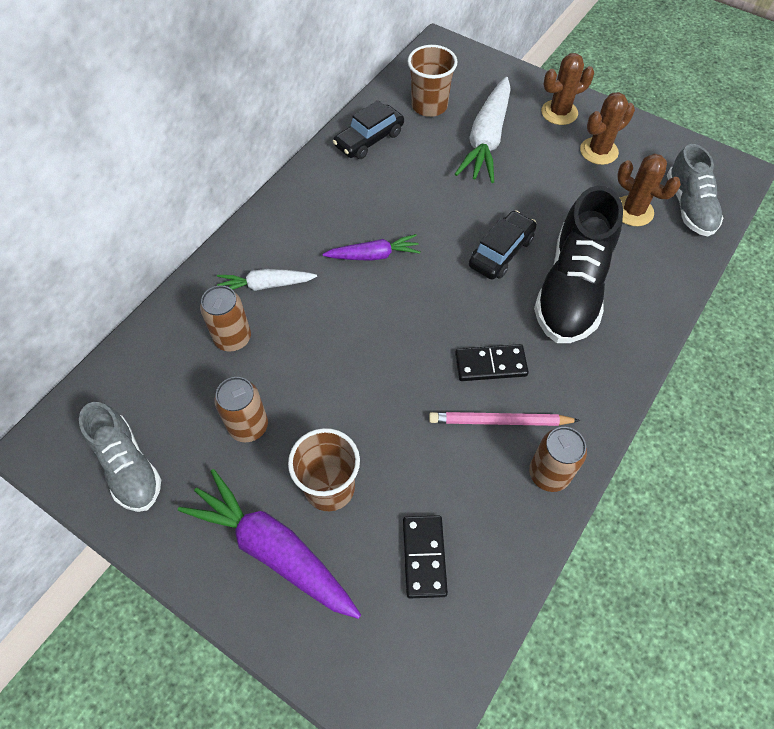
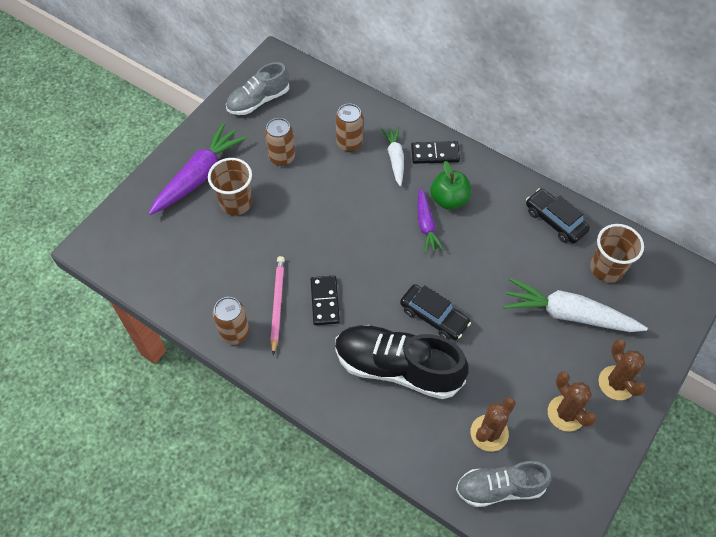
camera: 90 degrees right, 0 degrees up
black domino [403,515,448,598] -> black domino moved to [411,141,460,164]
none -> green apple [430,161,471,210]

